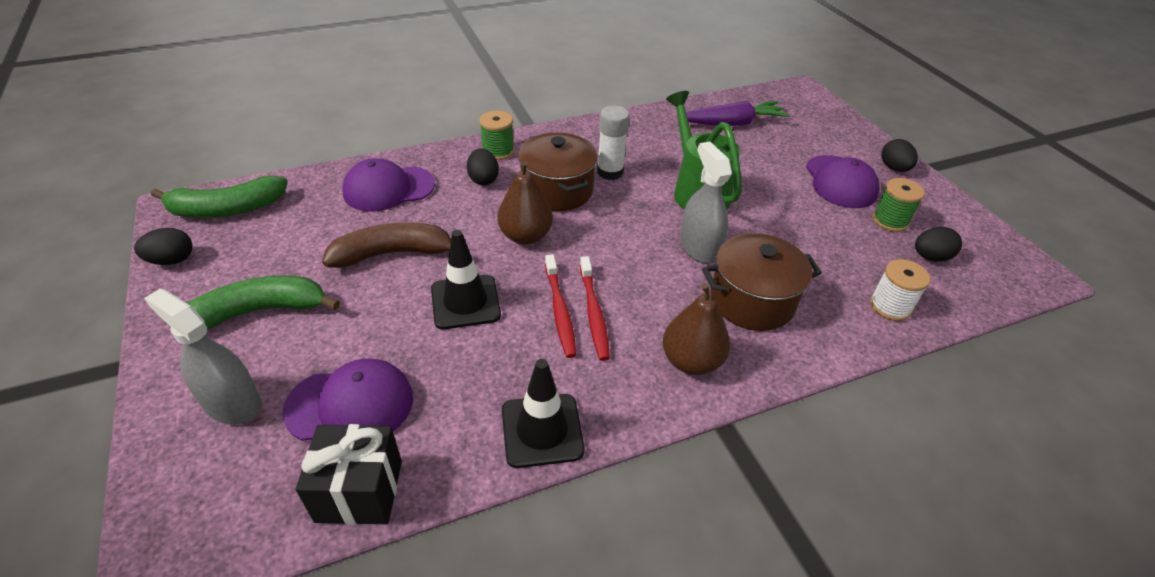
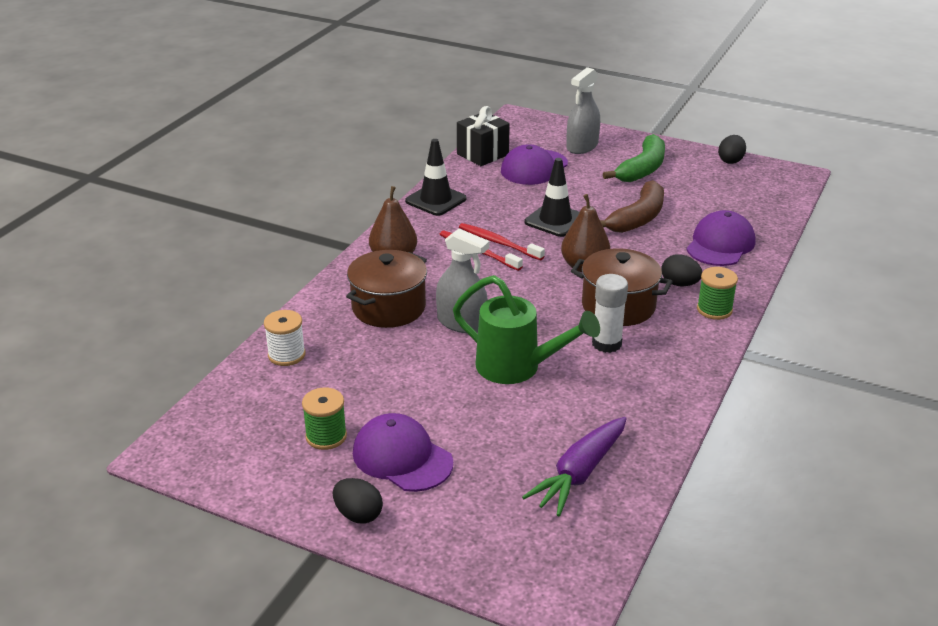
camera: 140 degrees right, 10 degrees down
grey spray bottle [144,289,261,425] -> grey spray bottle turned 135 degrees clockwise [566,67,600,154]
green banana [151,176,288,218] -> none
black egg [915,227,962,262] -> none

